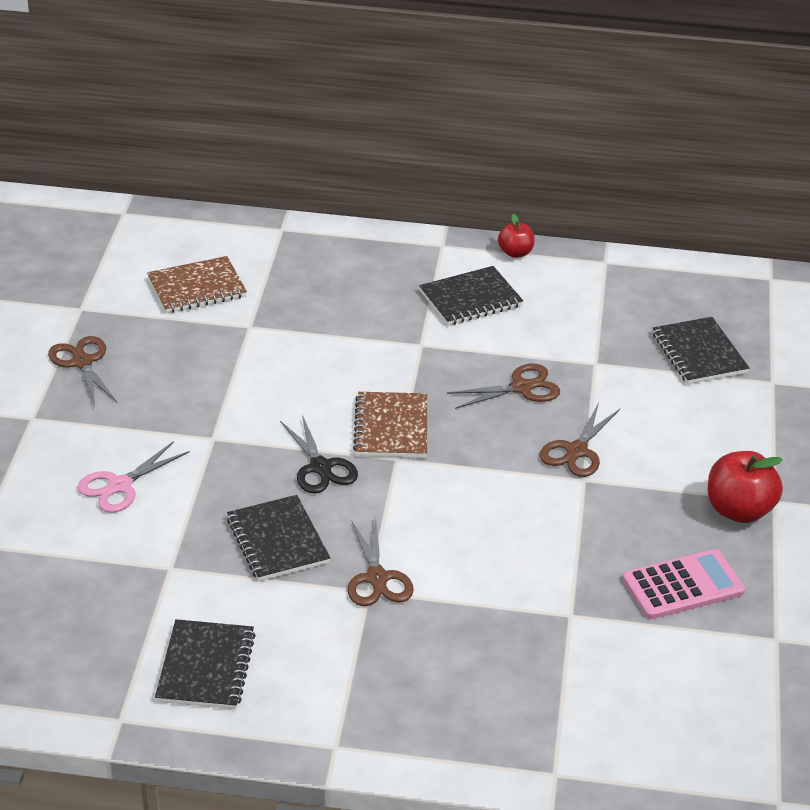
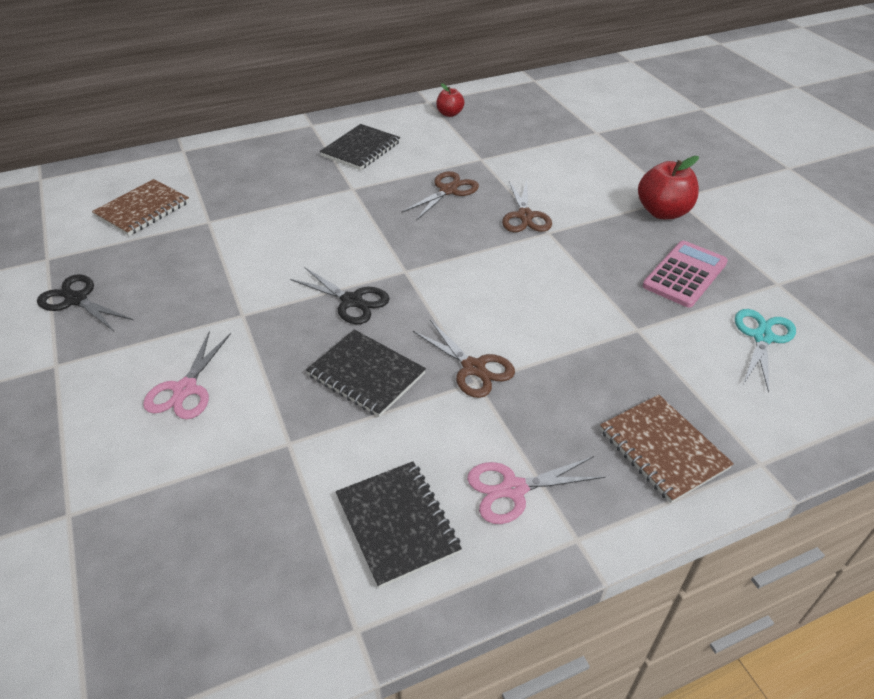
camera: 30 degrees left, 5 degrees up
brown scissors [48,336,117,406] -> black scissors [37,274,133,331]
brown notebook [353,392,427,458] -> brown notebook moved to [600,395,734,503]
red apple [498,214,535,258] -> red apple moved to [436,83,464,117]
black notebook [652,317,749,384] -> none
none -> pink scissors [467,456,606,524]
none -> turquoise scissors [735,309,796,393]

